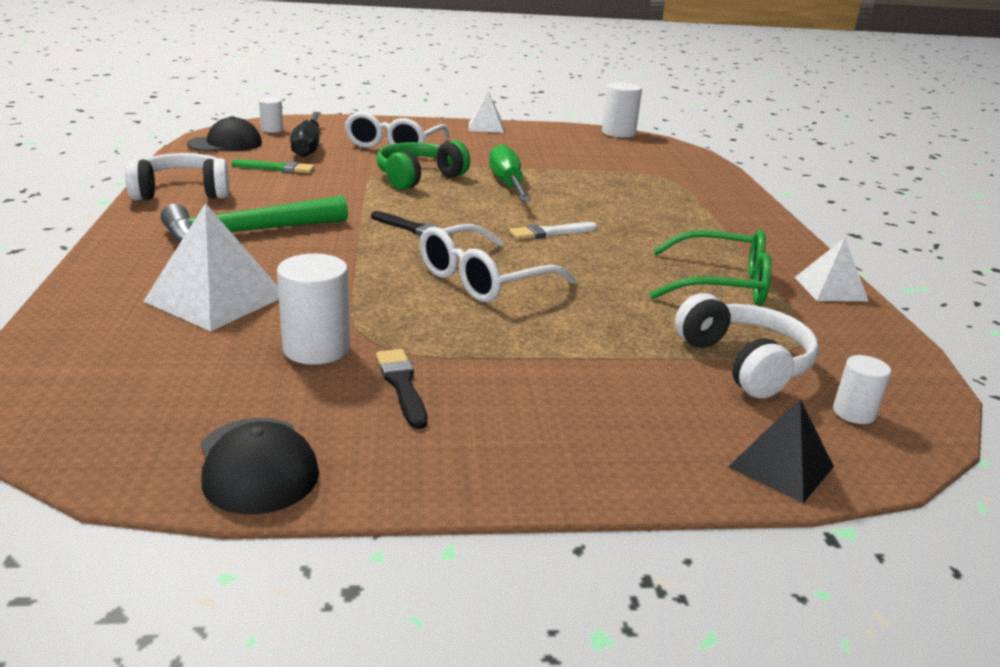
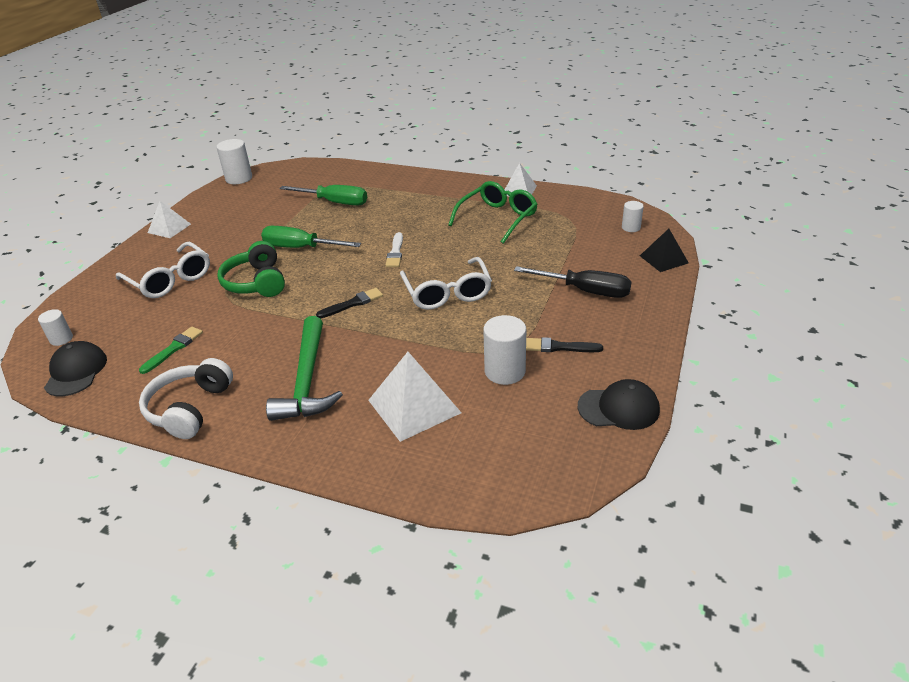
camera: 60 degrees left, 10 degrees up
black screwdriver [290,112,321,157] -> black screwdriver moved to [514,266,632,298]
white headphones [675,293,819,399] -> none
none -> green screwdriver [279,185,367,206]

